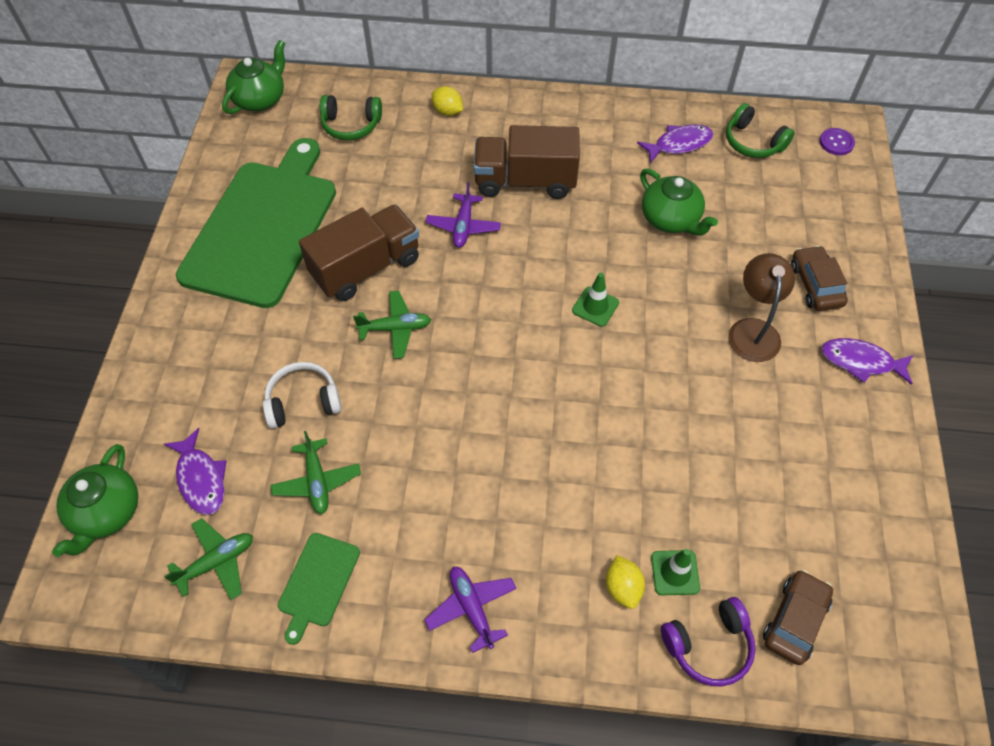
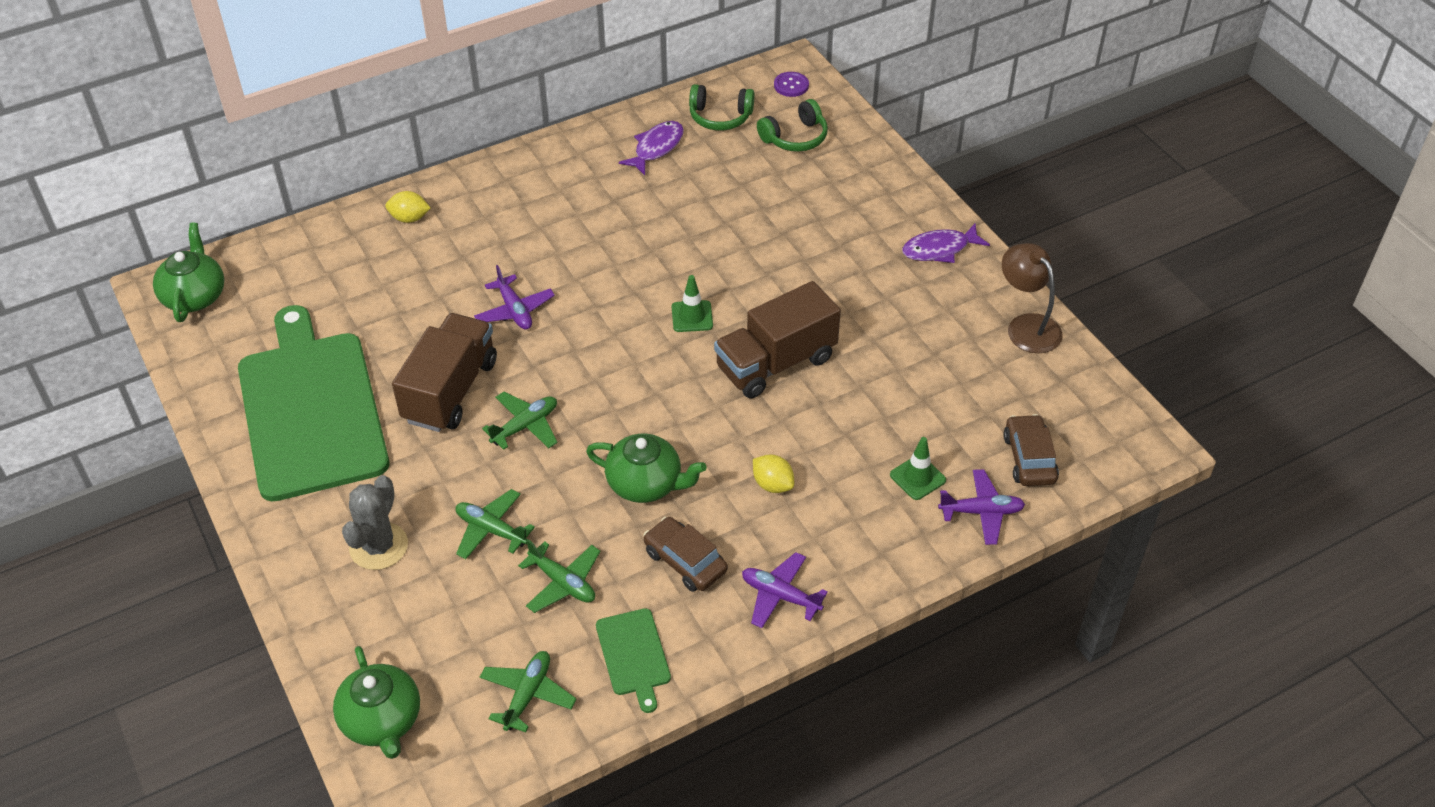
camera: 35 degrees left, 10 degrees down
purple fish [164,428,227,515] -> none
white headphones [263,362,342,429] -> green plane [456,489,535,559]
green headphones [320,95,382,140] -> green headphones moved to [757,99,828,152]
brown truck [474,125,580,199] -> brown truck moved to [714,281,841,398]
yellow lemon [606,555,645,609] -> yellow lemon moved to [753,454,794,493]
green teapot [640,169,718,236] -> green teapot moved to [586,434,707,503]
purple headphones [661,597,756,687] -> purple plane [938,469,1025,545]
brown lamp [728,253,795,362] -> brown lamp moved to [1002,243,1063,353]
brown car [791,245,848,311] -> brown car moved to [644,517,728,592]
none -> grey cactus [342,475,408,570]

